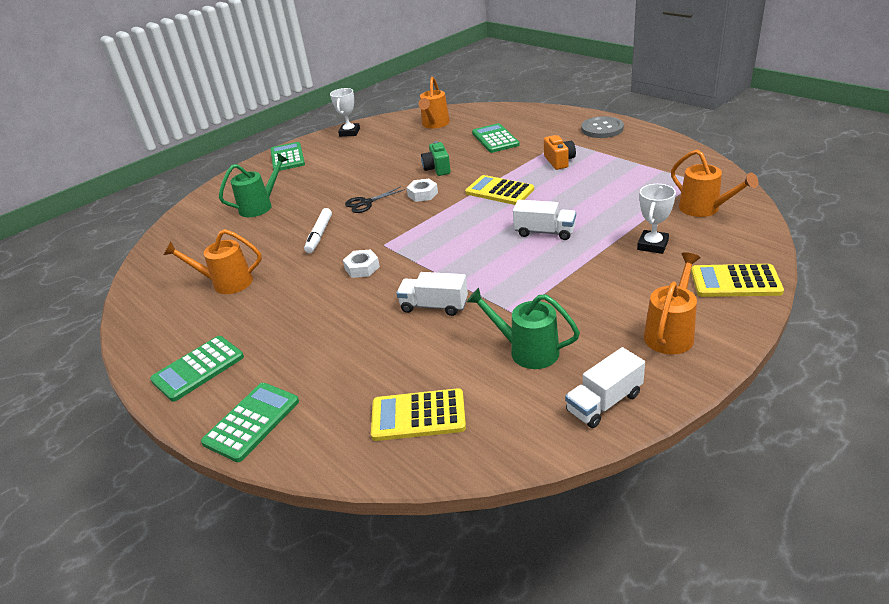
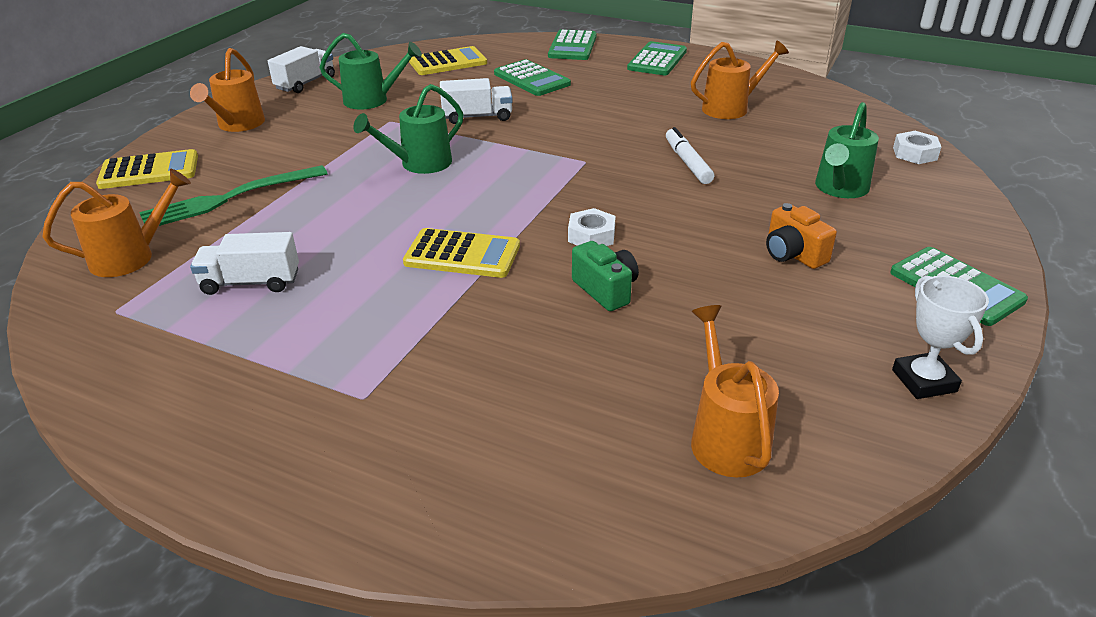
camera: 155 degrees right, 0 degrees up
white nut [343,249,380,278] -> white nut moved to [893,131,941,164]
black scissors [345,186,405,213] -> none
green calculator [472,123,520,153] -> green calculator moved to [494,59,571,96]
white truck [513,200,576,240] -> white truck moved to [190,232,299,295]
orange camera [544,135,576,170] -> orange camera moved to [766,203,837,269]
grey button [581,116,624,138] -> none
white trophy [637,184,676,254] -> green fork [139,165,328,226]
orange watering can [671,150,758,217] -> orange watering can turned 120 degrees clockwise [42,169,191,277]
none -> green watering can [353,84,463,174]

